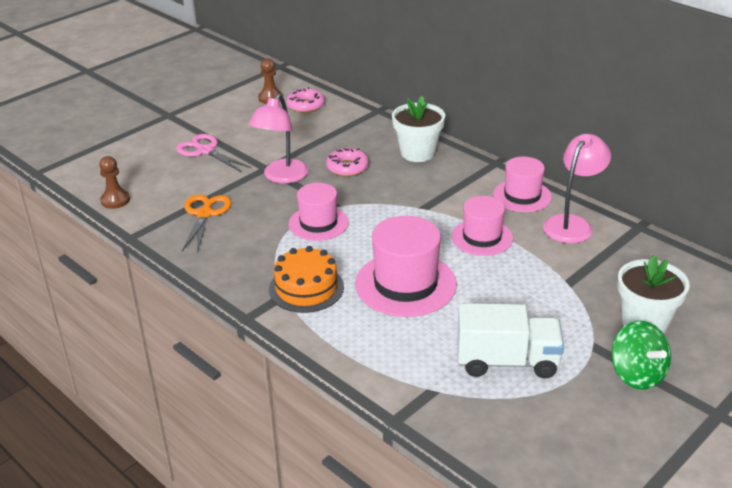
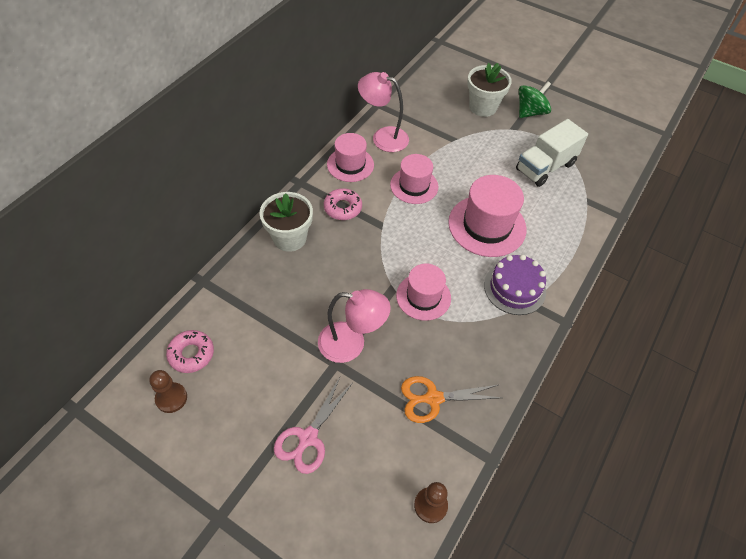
camera: 105 degrees left, 20 degrees up
orange cake [269,246,344,313] -> purple cake [484,255,546,315]
pink donut [326,148,369,176] -> pink donut moved to [324,188,362,220]
white truck [457,303,564,379] -> white truck turned 120 degrees counterclockwise [516,119,588,187]

